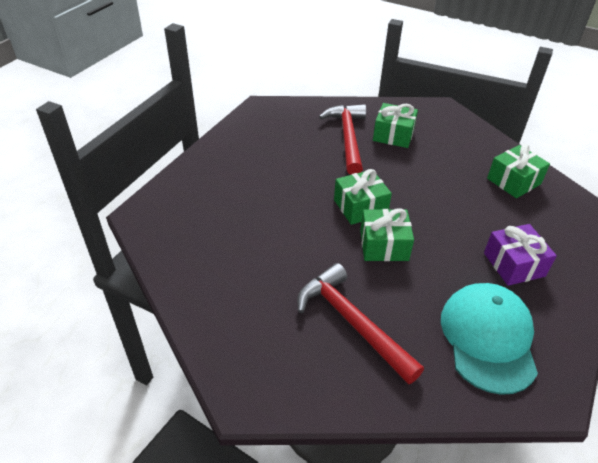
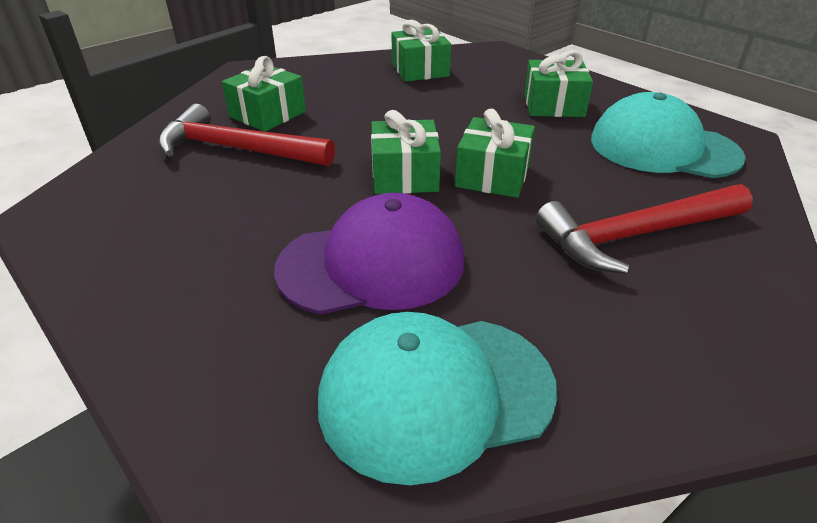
camera: 70 degrees left, 5 degrees down
purple gift [484,224,557,286] -> green gift [524,51,593,117]
none -> purple cap [274,193,465,315]
none -> turquoise cap [318,312,558,485]

